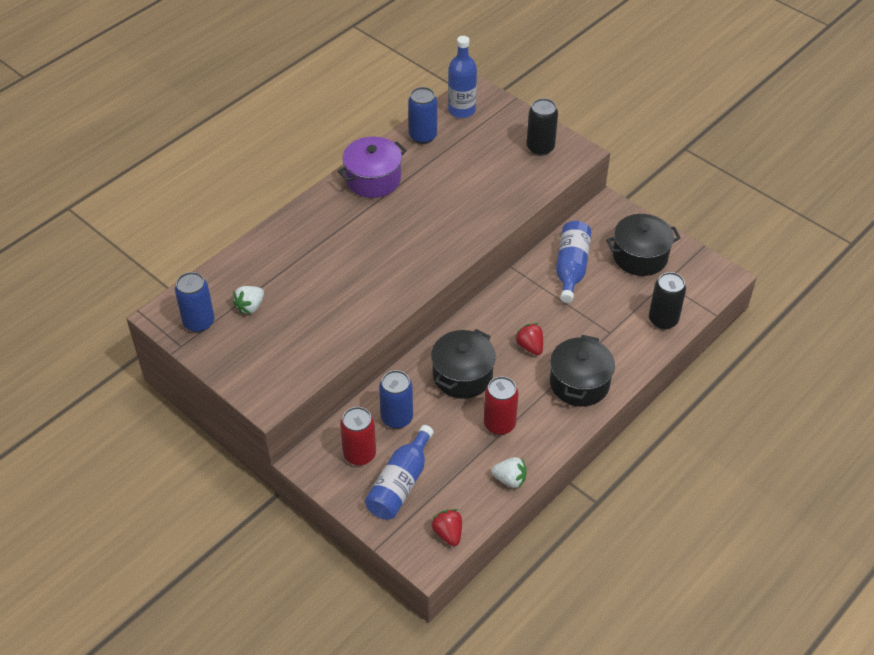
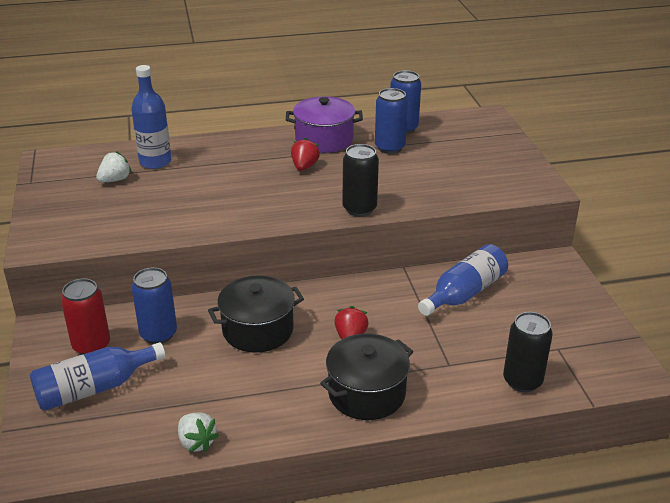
camera: 35 degrees right, 15 degrees down
blue can [175,272,214,332] -> blue can moved to [375,88,408,154]
white strawberry [233,286,264,314] -> white strawberry turned 150 degrees clockwise [96,151,132,182]
red strawberry [431,509,462,546] -> red strawberry moved to [291,138,320,171]
blue bottle [448,36,477,118] -> blue bottle moved to [131,65,171,169]
red can [484,376,519,435] -> none
black can [527,98,558,156] -> black can moved to [343,144,379,216]
black pot [606,214,681,276] -> none

